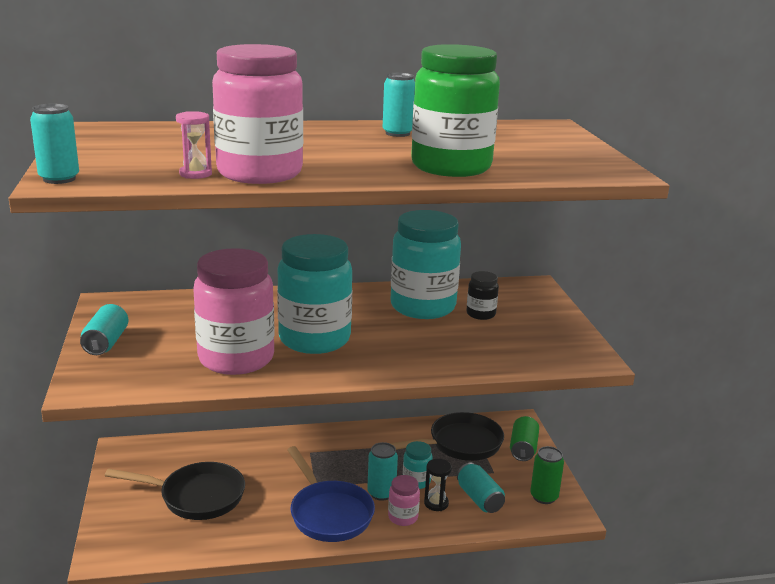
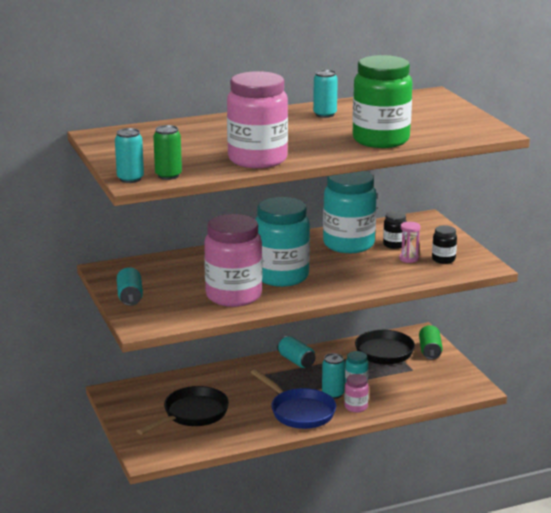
camera: 10 degrees left, 0 degrees up
black pan [105,462,245,520] -> black pan turned 45 degrees counterclockwise [137,386,229,435]
pink hourglass [176,111,212,179] -> pink hourglass moved to [399,222,421,263]
black hourglass [424,459,452,511] -> none
turquoise can [457,462,505,513] -> turquoise can moved to [277,336,316,368]
green can [530,446,564,504] -> green can moved to [153,125,182,180]
none -> black jar [432,225,457,264]

